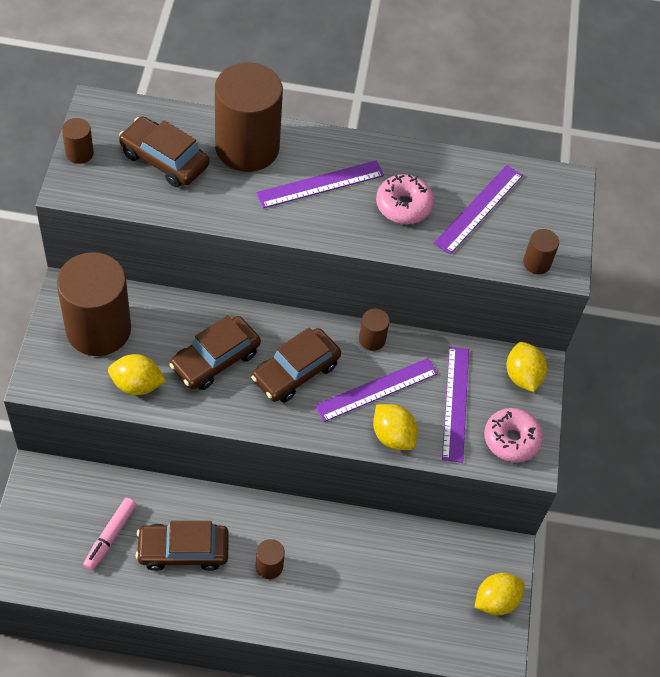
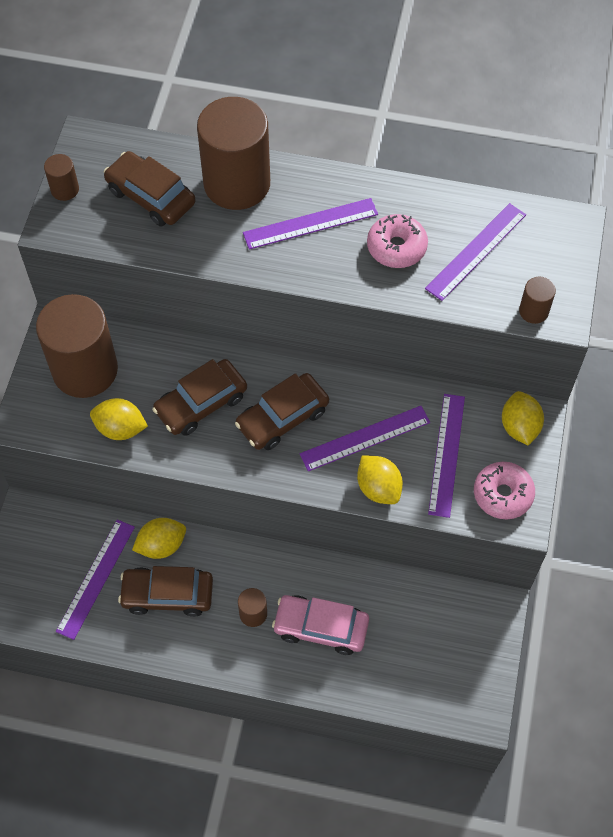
camera: 10 degrees right, 5 degrees up
pink marker [83,498,137,571] -> purple ruler [56,519,135,640]
brown cylinder [359,309,390,351] -> none
yellow lemon [474,573,525,615] -> yellow lemon moved to [132,518,186,559]
none -> pink car [272,595,369,655]

